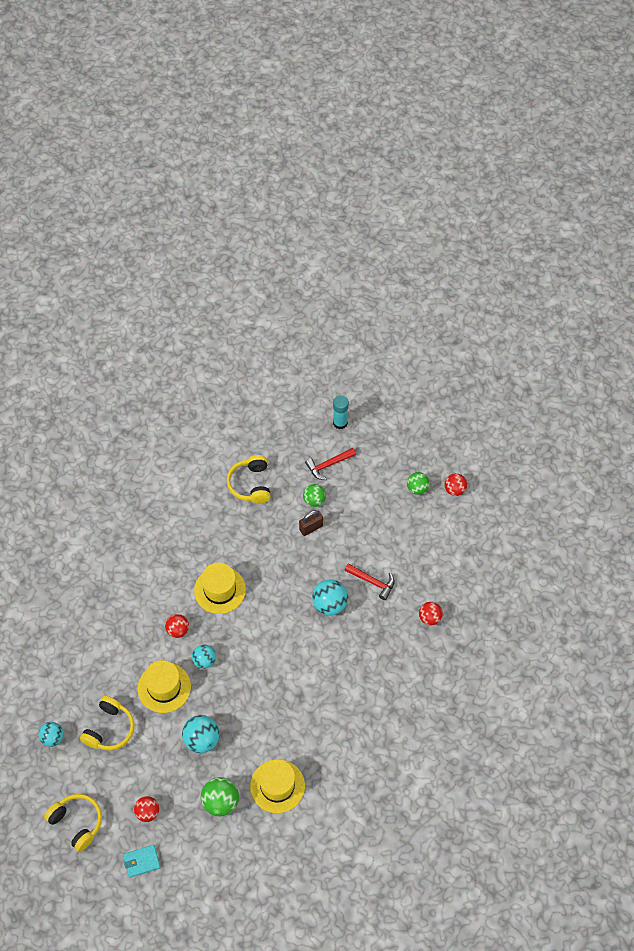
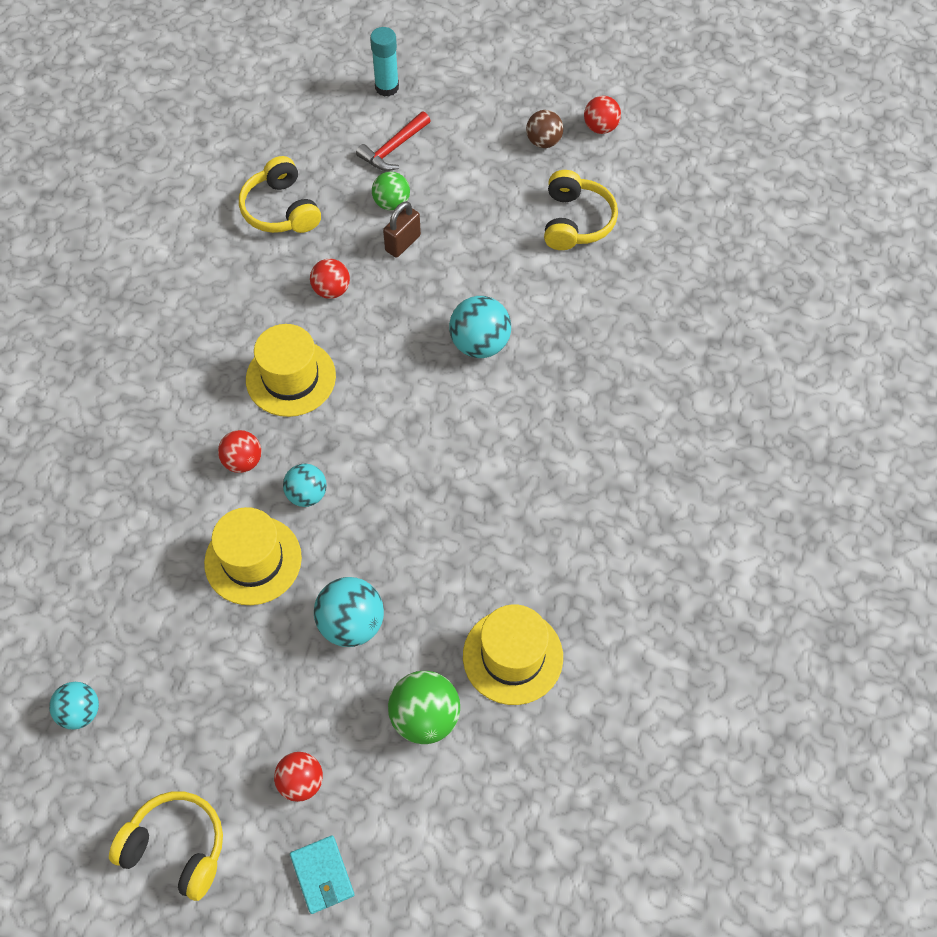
camera: 20 degrees left, 0 degrees up
yellow headphones [80,696,135,750] -> yellow headphones moved to [544,170,618,250]
turquoise wallet [123,845,161,878] -> turquoise wallet turned 75 degrees counterclockwise [290,835,355,914]
red hammer [344,563,395,600] -> none
green ball [407,472,430,495] -> brown ball [526,110,563,148]
red ball [419,602,443,625] -> red ball moved to [310,259,350,299]

